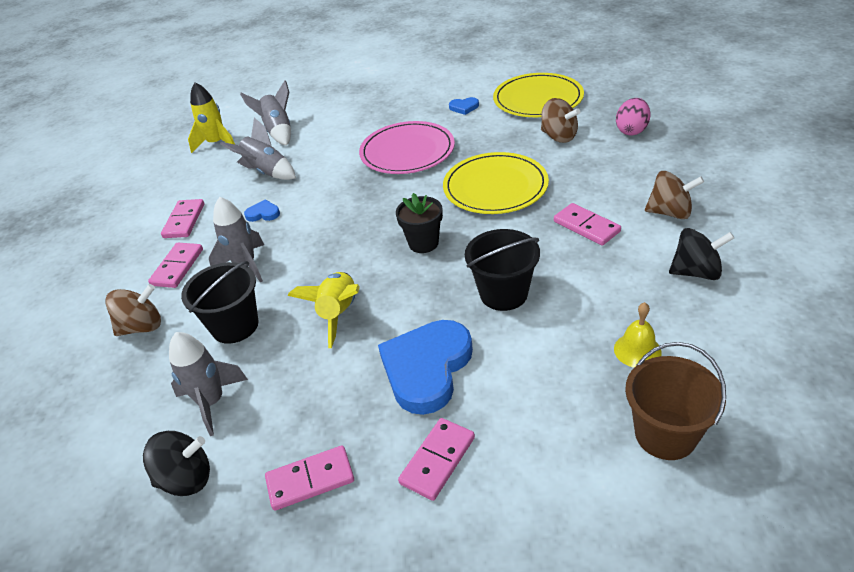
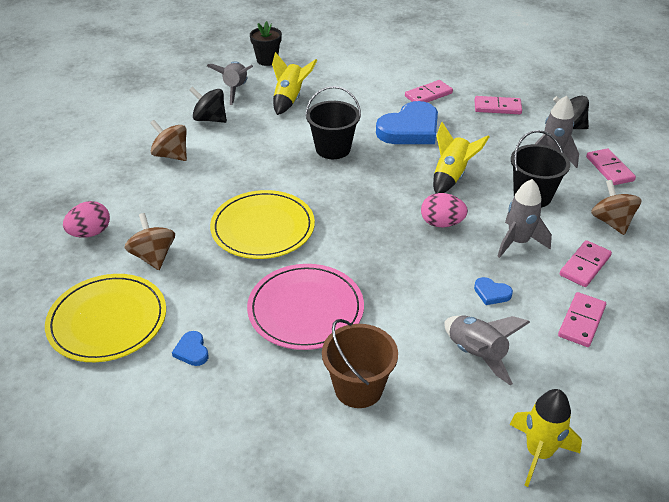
camera: 160 degrees left, 0 degrees up
brown spinning top [105,284,161,336] -> brown spinning top turned 75 degrees clockwise [591,180,642,235]
grey rocket [240,80,291,146] -> grey rocket moved to [207,61,253,105]
black flower pot [396,193,443,253] -> black flower pot moved to [250,21,282,66]
blue heart [449,97,479,115] -> blue heart turned 135 degrees counterclockwise [172,331,209,366]
pink domino [554,203,621,246] -> pink domino moved to [586,148,636,185]
yellow bell [614,302,662,368] -> yellow rocket [272,52,317,115]
brown bucket [625,342,726,460] -> brown bucket moved to [322,319,398,408]
none -> pink egg [421,193,468,227]

